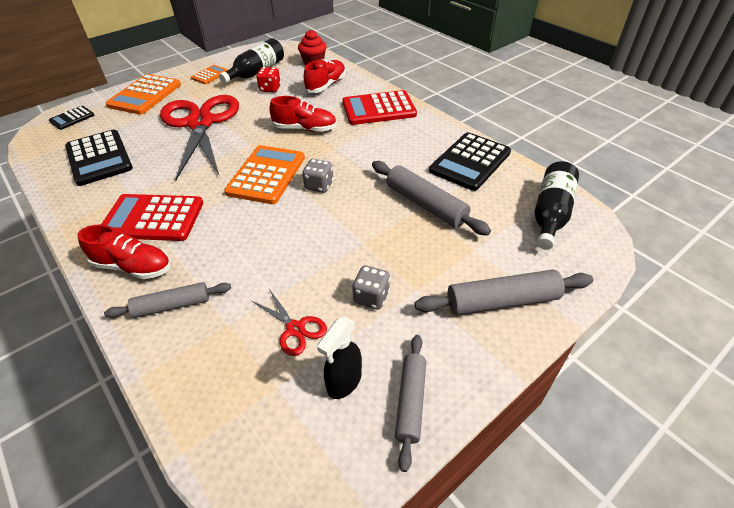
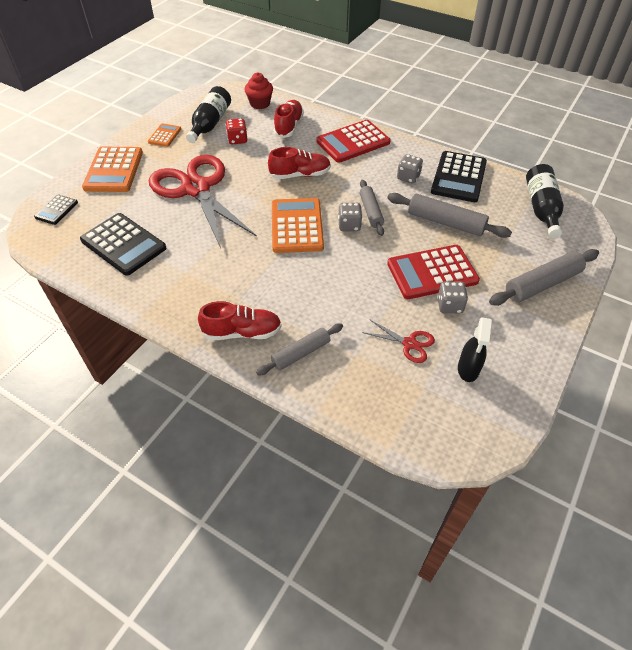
camera: 20 degrees left, 5 degrees up
red calculator [101,194,203,241] -> red calculator moved to [387,245,480,299]
grey rolling pin [395,335,426,472] -> grey rolling pin moved to [360,180,384,236]
none -> grey dice [397,154,423,184]

